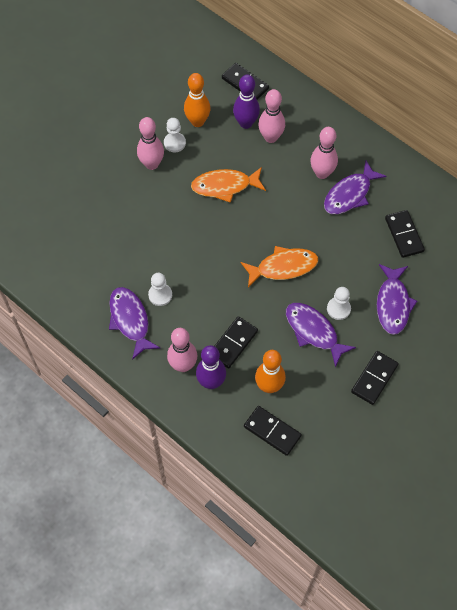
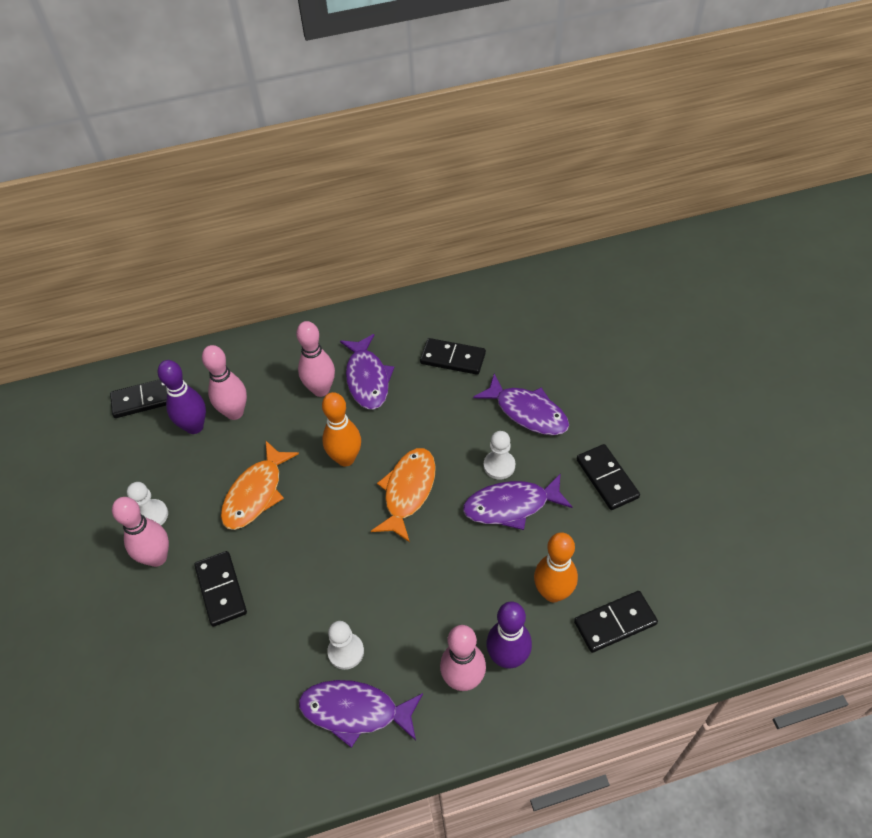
camera: 55 degrees left, 10 degrees down
orange bowling pin [184,73,210,127] -> orange bowling pin moved to [322,392,361,466]
black domino [215,316,258,369] -> black domino moved to [194,551,247,627]

